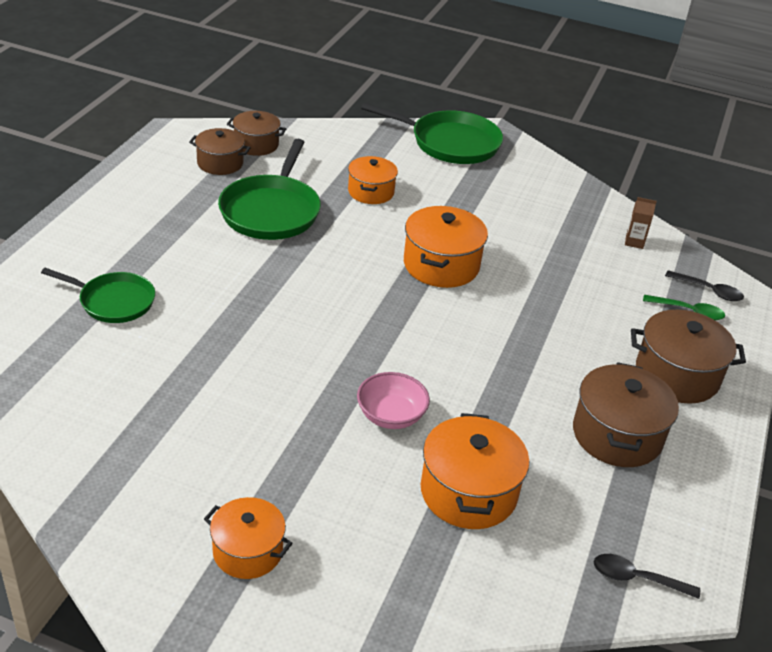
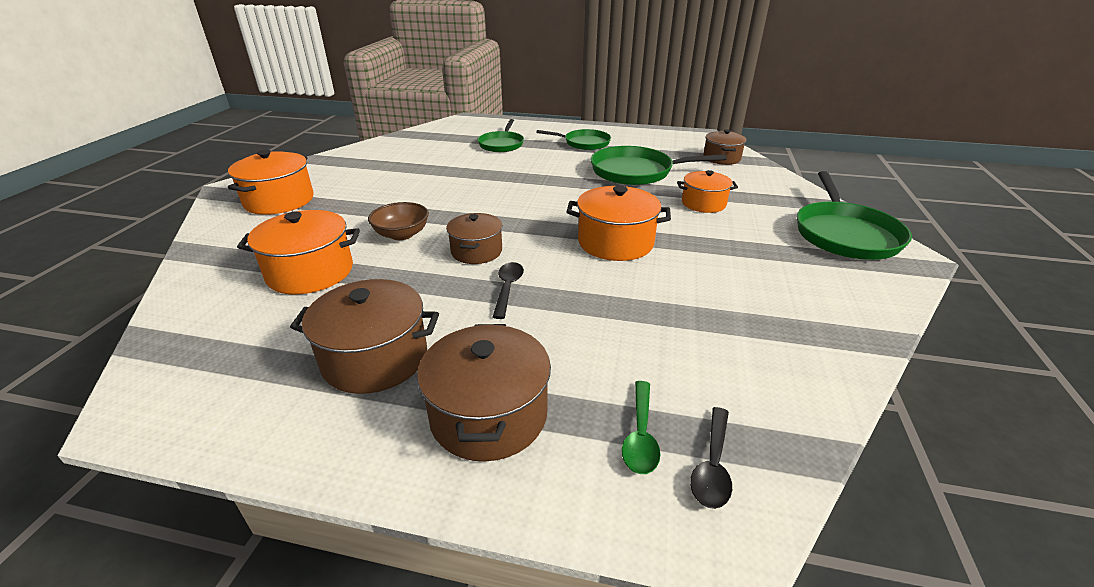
camera: 85 degrees right, 5 degrees down
brown pot [189,128,251,175] -> brown pot moved to [446,213,503,264]
orange pot [204,497,293,579] -> orange pot [228,150,313,215], size x1.52
pink bowl [357,372,430,429] -> brown bowl [368,202,429,240]
black spoon [594,554,700,599] -> black spoon moved to [493,262,524,319]
brown carton [625,197,657,249] -> none
none -> green pan [536,129,611,150]

